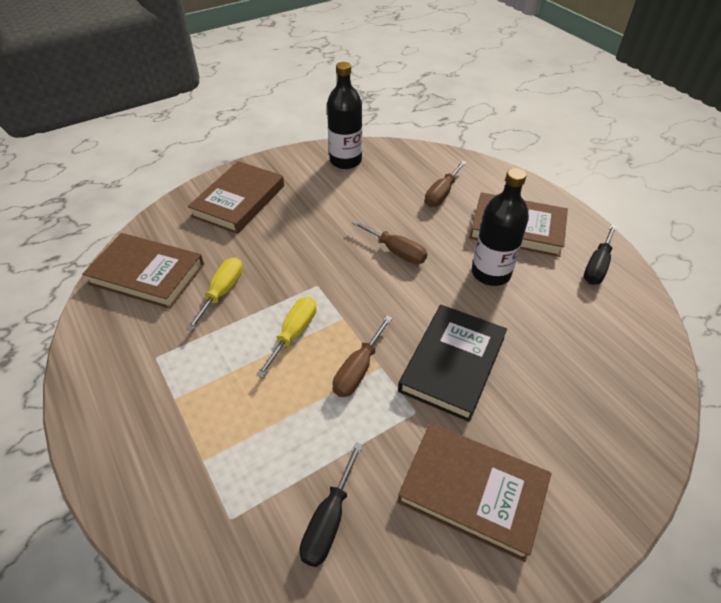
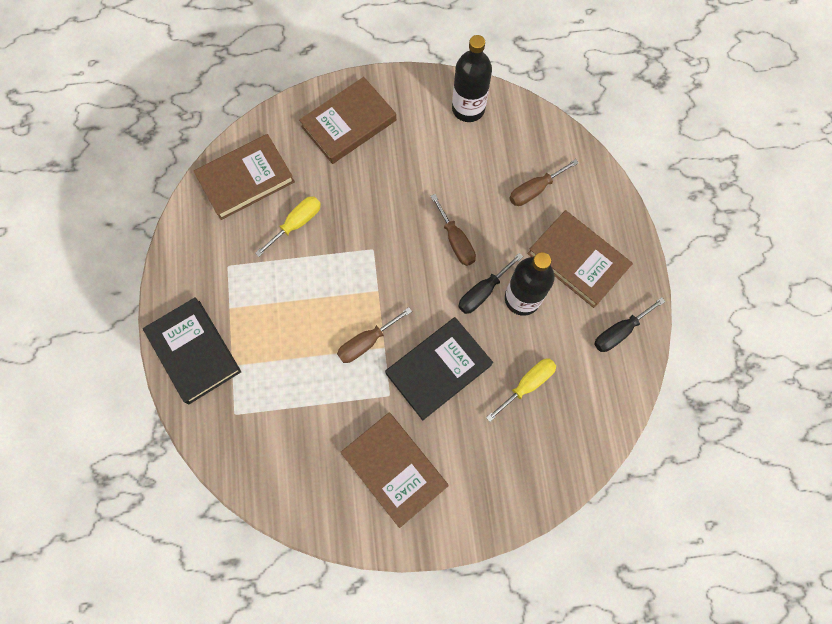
camera: 25 degrees right, 25 degrees up
brown book [82,233,204,309] -> brown book turned 75 degrees counterclockwise [194,134,295,220]
yellow screwdriver [256,297,316,378] -> yellow screwdriver moved to [486,358,556,422]
black screwdriver [300,442,363,567] -> black screwdriver moved to [458,253,523,314]
none -> black book [143,297,241,404]

